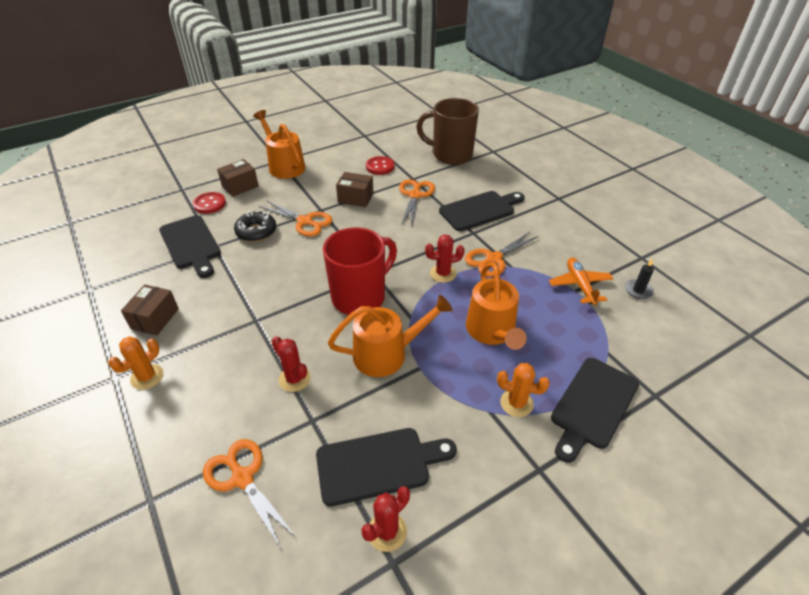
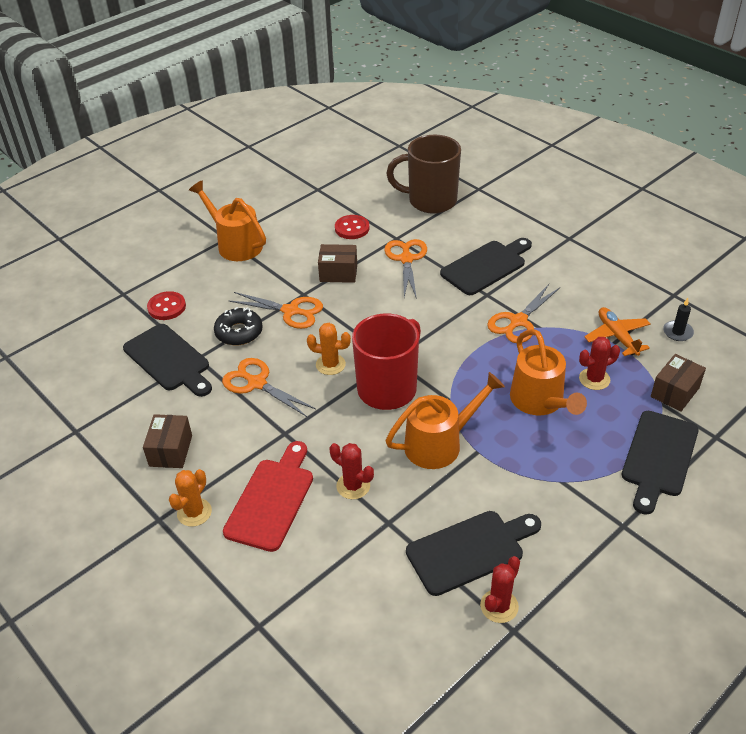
camera: 10 degrees left, 0 degrees up
orange scissors [203,439,297,548] -> orange scissors moved to [222,358,316,417]
brown box [217,159,259,197] -> brown box moved to [651,354,706,412]
red cactus [425,235,465,283] -> red cactus moved to [579,337,620,390]
orange cactus [497,363,550,417] -> orange cactus moved to [307,323,351,375]
none -> red cutting board [223,441,313,552]

